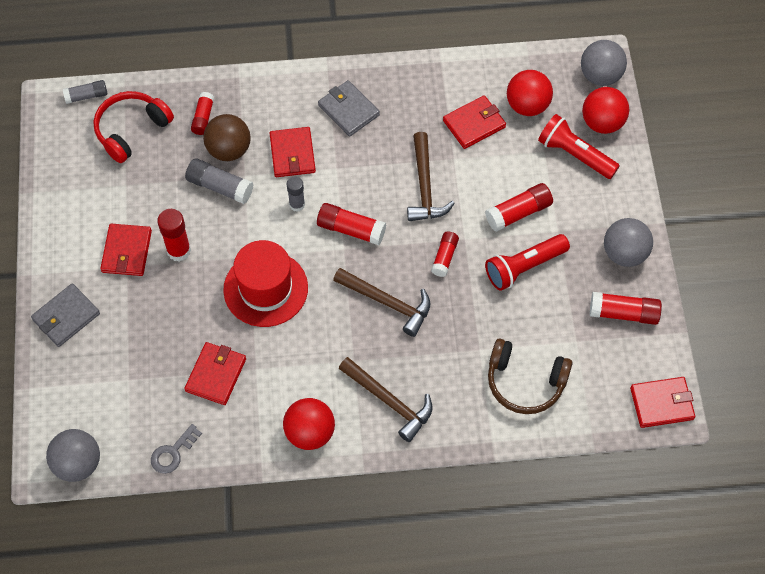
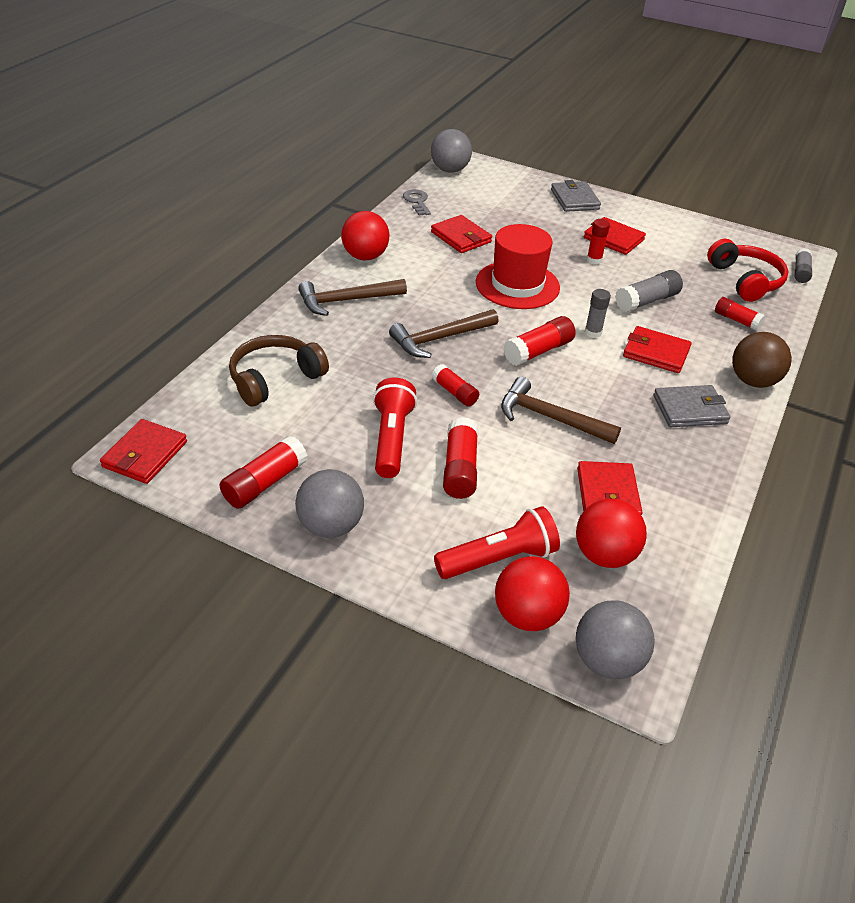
camera: 120 degrees right, 20 degrees down
red glue stick [157,209,191,261] -> red glue stick [586,219,610,265], size x0.66
brown ball [203,114,251,161] -> brown ball moved to [732,332,792,388]

